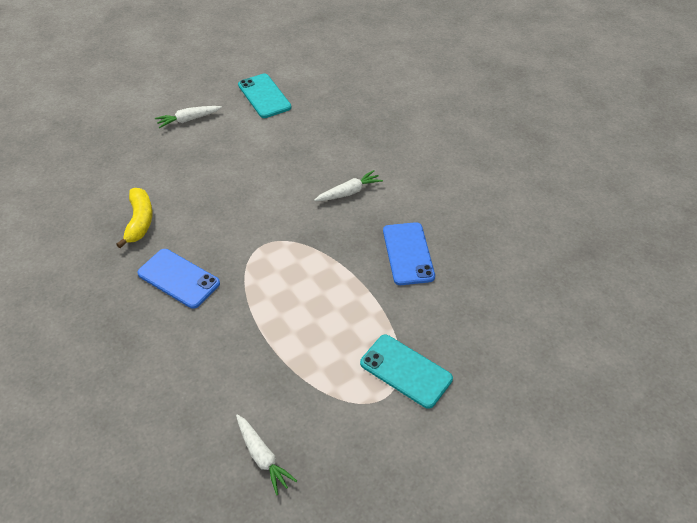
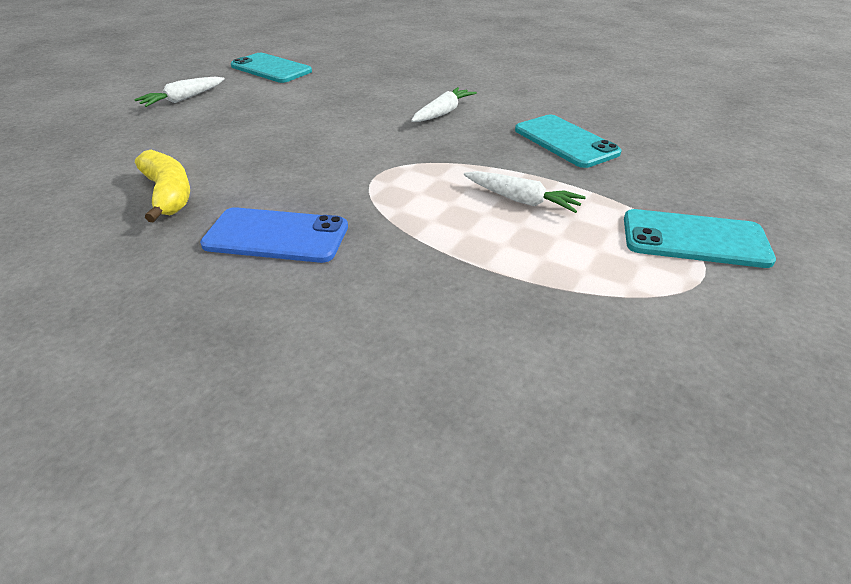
camera: 25 degrees left, 10 degrees down
white carrot [236,414,297,495] -> white carrot moved to [464,171,586,213]
blue phone [383,222,435,285] -> turquoise phone [515,115,622,168]

